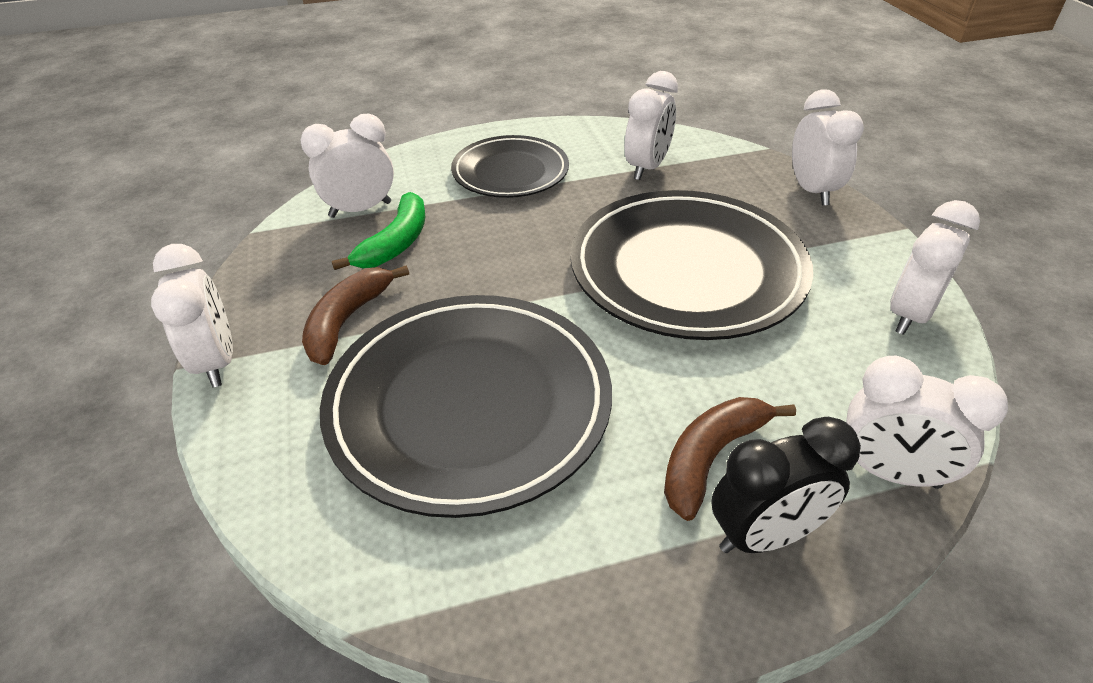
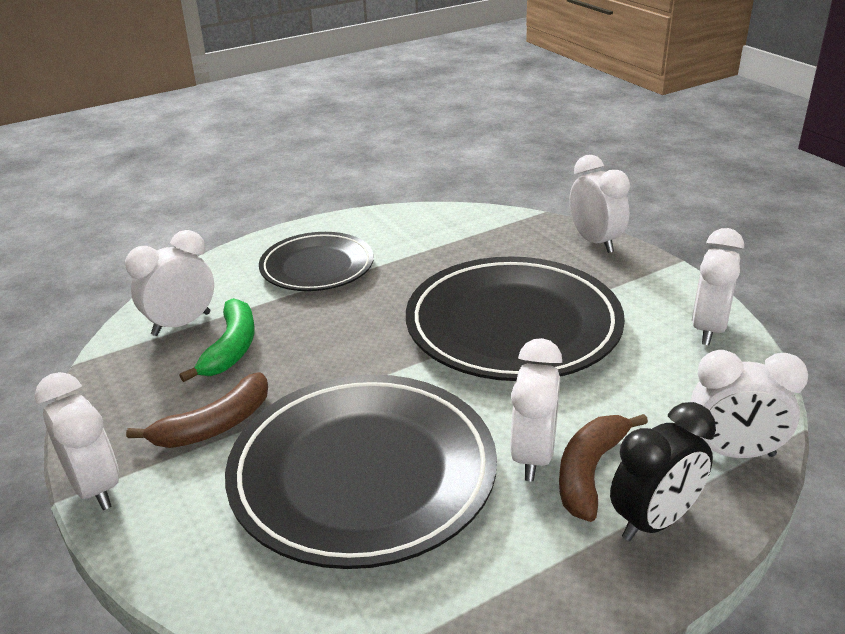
camera: 15 degrees left, 10 degrees down
brown banana [302,266,409,365] -> brown banana turned 135 degrees counterclockwise [126,372,268,448]
white clock [625,71,678,180] -> white clock moved to [510,338,562,481]

